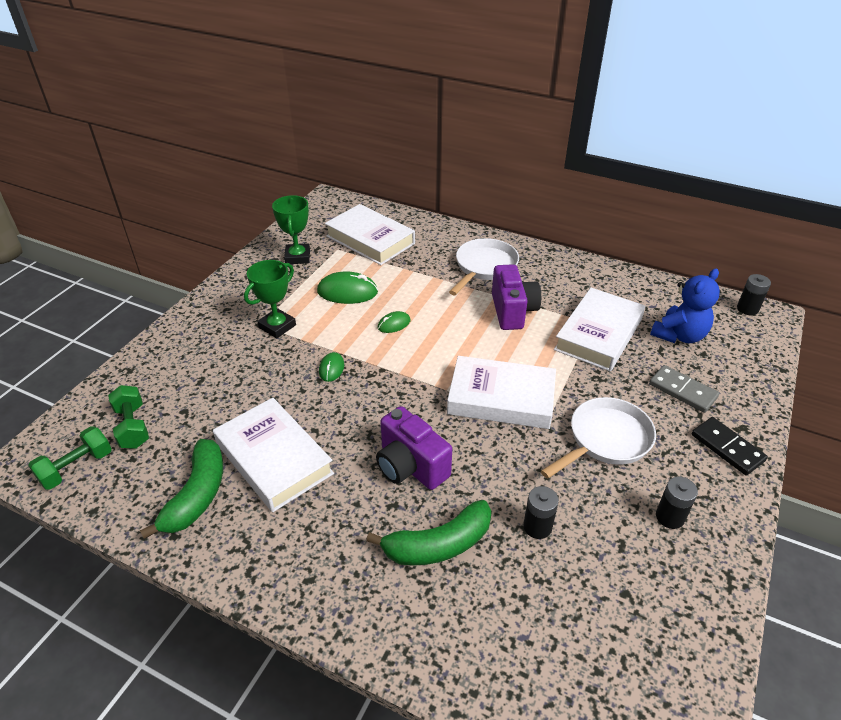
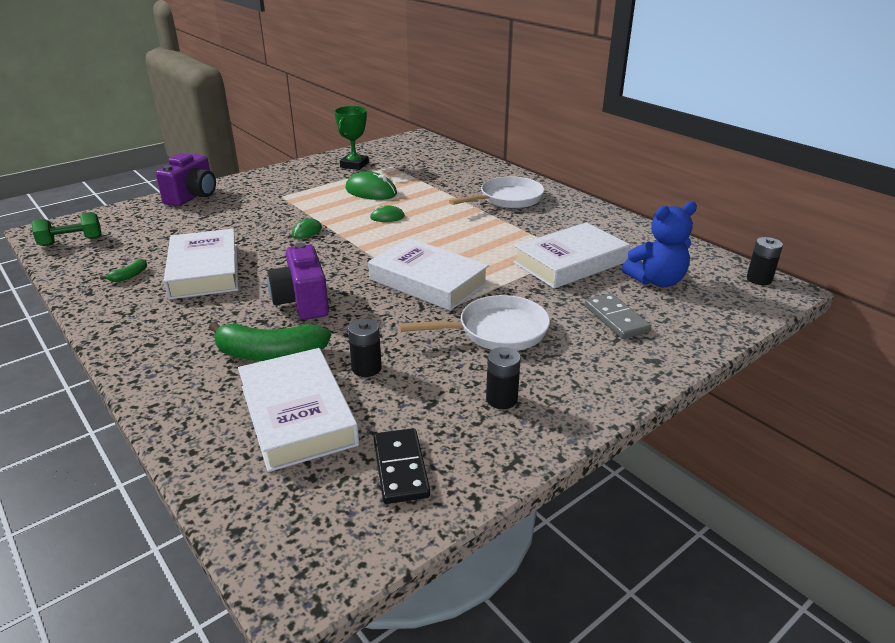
camera: 25 degrees right, 10 degrees down
green dumbbell [108,385,149,449] -> none
green banana [140,439,223,539] -> green banana [100,259,147,282], size x0.45
green trophy [244,260,296,338] -> none
white book [325,204,415,265] -> white book moved to [238,348,359,472]
purple camera [492,264,541,330] -> purple camera moved to [156,153,216,206]
black domino [692,417,768,475] -> black domino moved to [374,428,430,504]

